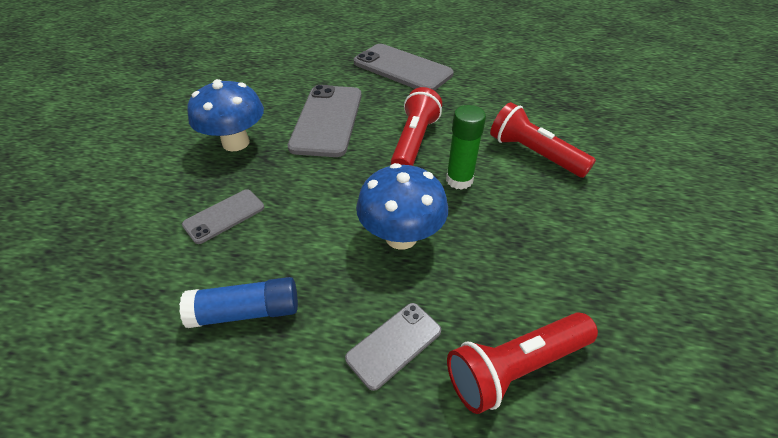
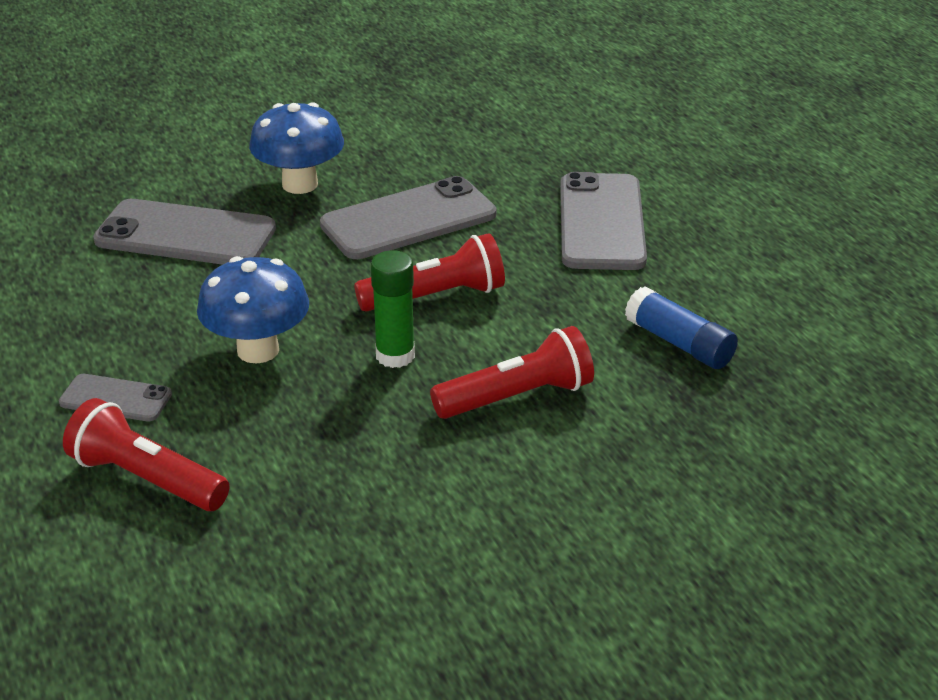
camera: 55 degrees right, 10 degrees down
blue glue stick [179,277,298,328] -> blue glue stick moved to [625,286,738,369]
grey phone [182,189,264,244] -> grey phone [93,199,276,265], size x1.90
red flashlight [490,102,596,178] -> red flashlight turned 60 degrees clockwise [430,326,594,419]

